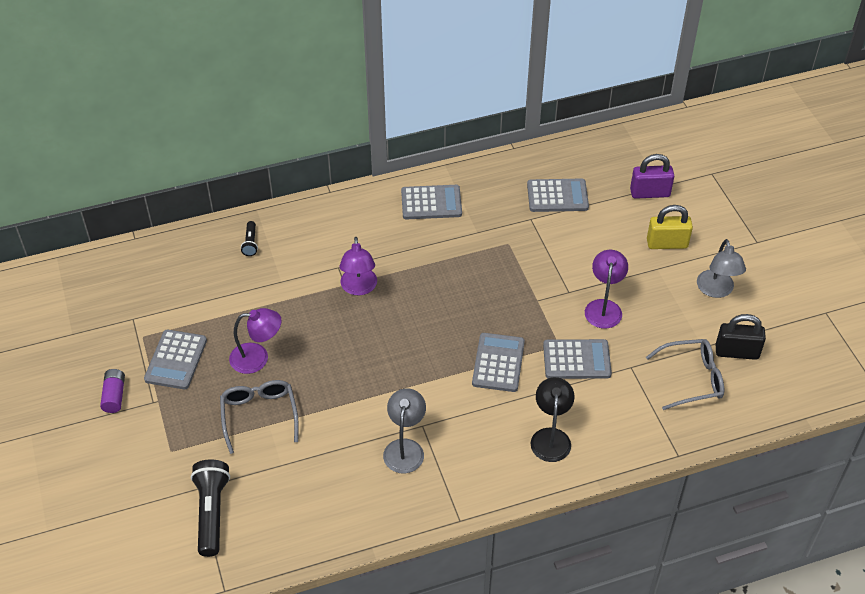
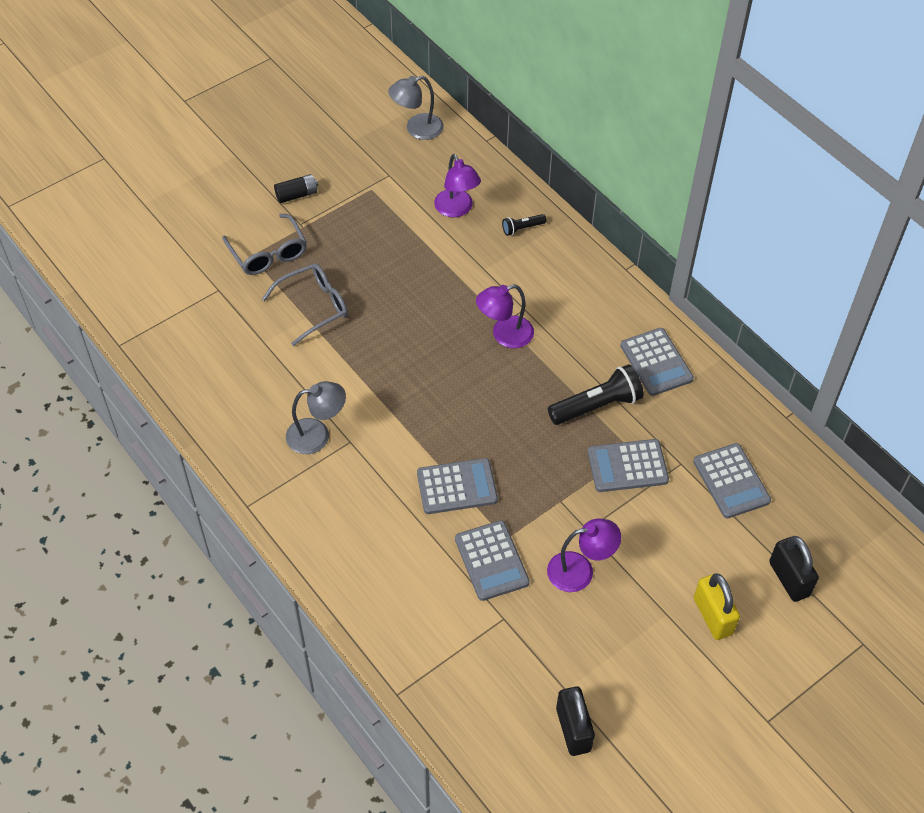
camera: 70 degrees right, 5 degrees up
purple battery [100,369,125,413] -> black battery [274,174,318,203]
grey calculator [144,329,207,390] -> grey calculator moved to [588,439,669,492]
black flashlight [191,460,230,557] -> black flashlight moved to [548,364,644,425]
purple lamp [229,308,282,374] -> purple lamp moved to [434,154,481,217]
black lamp [531,377,575,462] -> none
purple padlock [630,154,674,199] -> black padlock [769,536,819,602]
grey glasses [646,339,724,410] -> grey glasses moved to [222,214,307,275]
grey lamp [697,239,746,298] -> grey lamp moved to [388,76,444,140]

